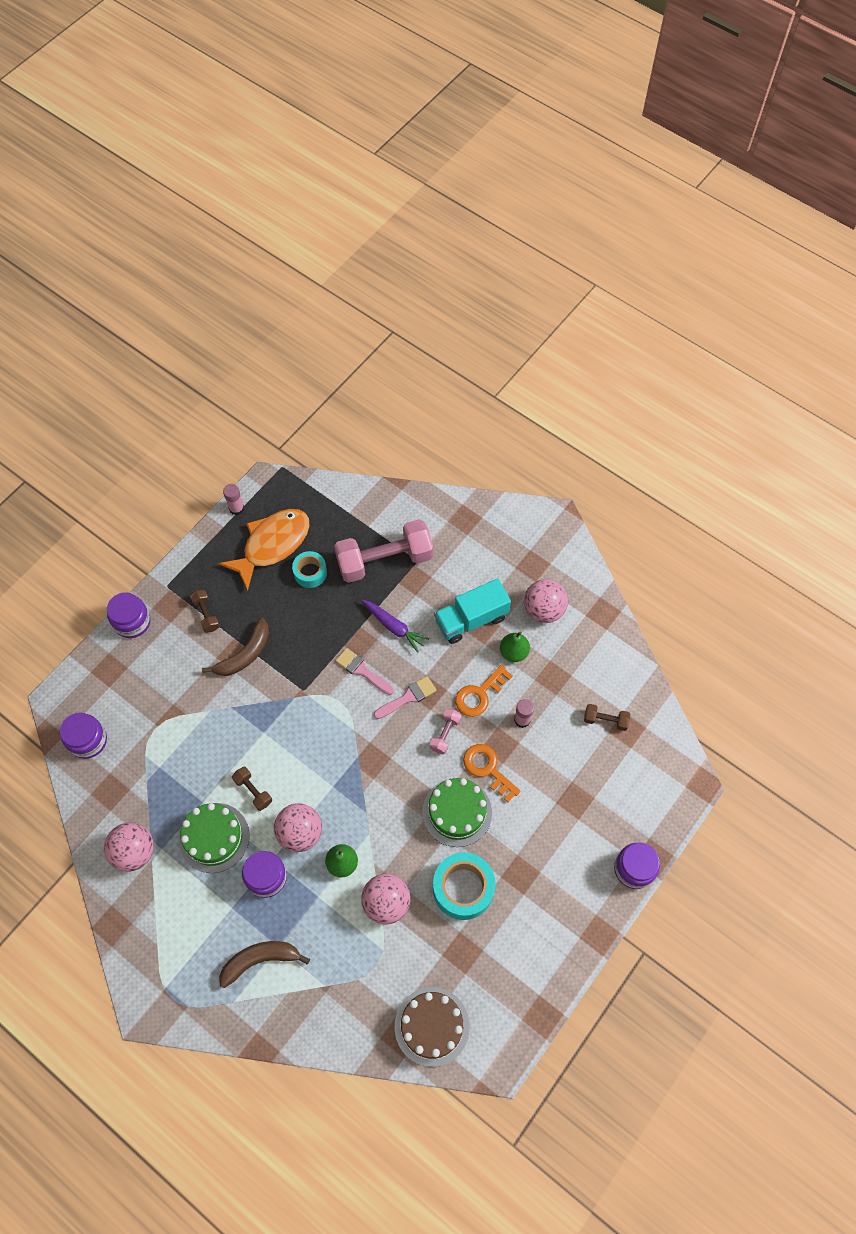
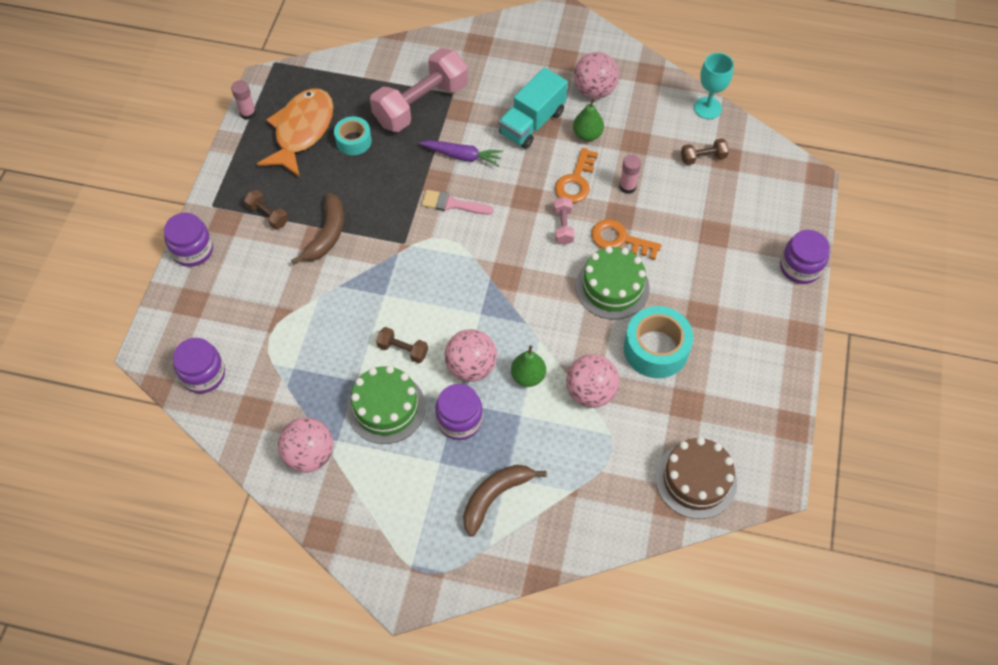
camera: 25 degrees left, 5 degrees down
pink brush [374,676,437,719] -> none
none -> turquoise goblet [694,53,734,119]

